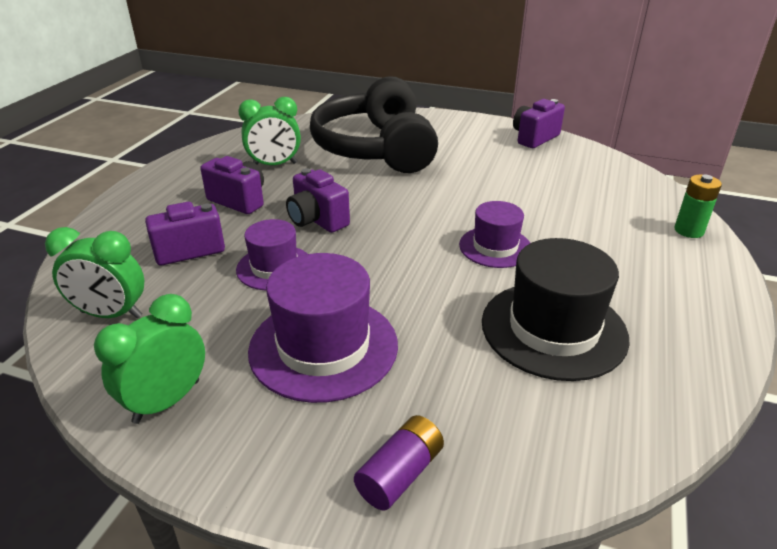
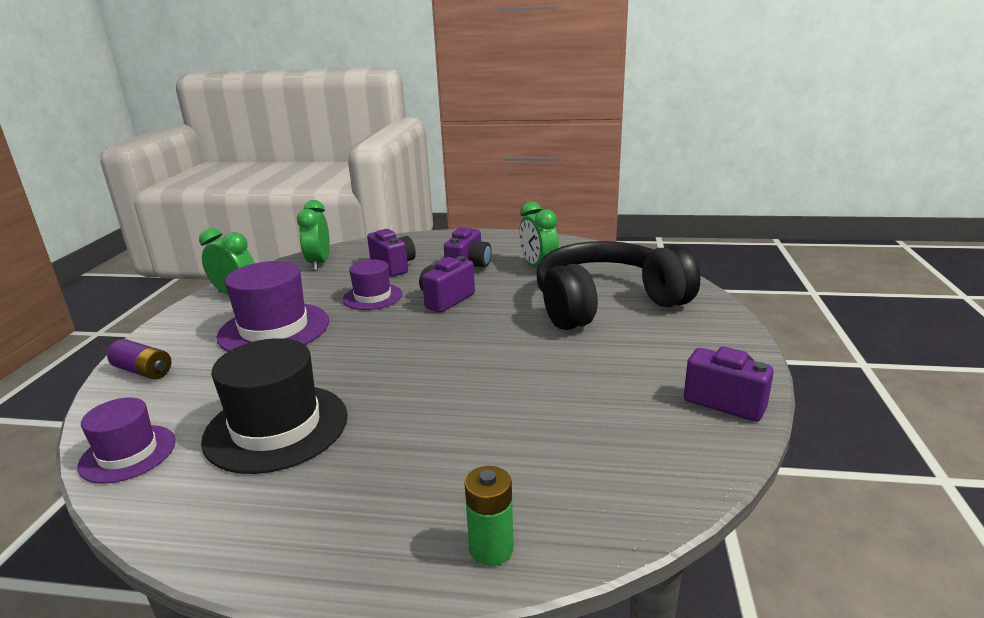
camera: 80 degrees right, 10 degrees down
purple hat [459,201,530,268] -> purple hat moved to [77,397,176,484]

